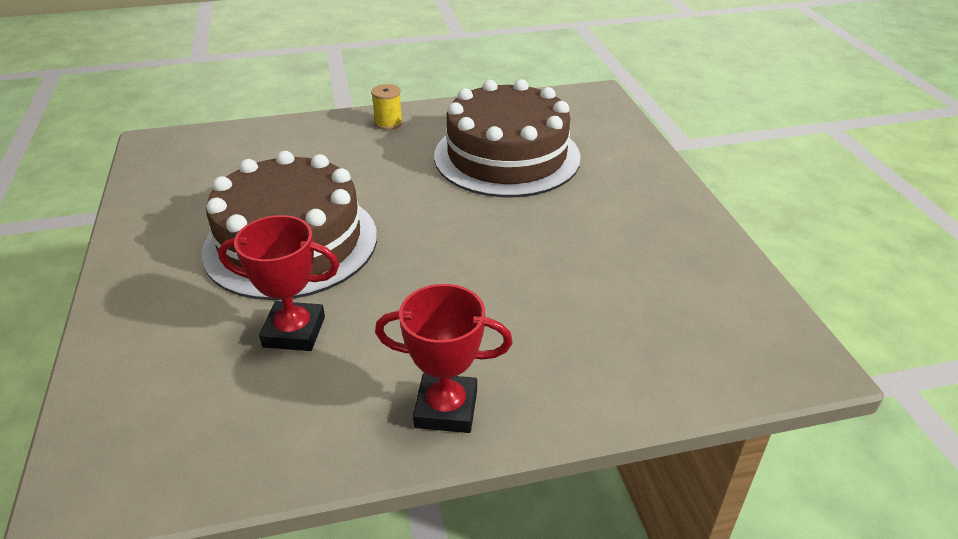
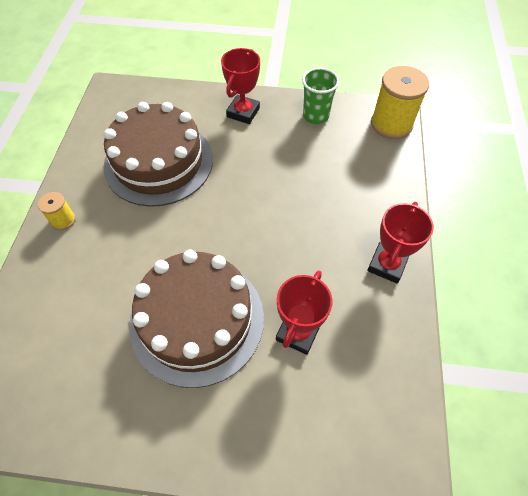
camera: 70 degrees left, 20 degrees up
none -> red trophy [221,48,260,124]
none -> green cup [302,68,340,124]
none -> yellow spool [371,66,429,139]

